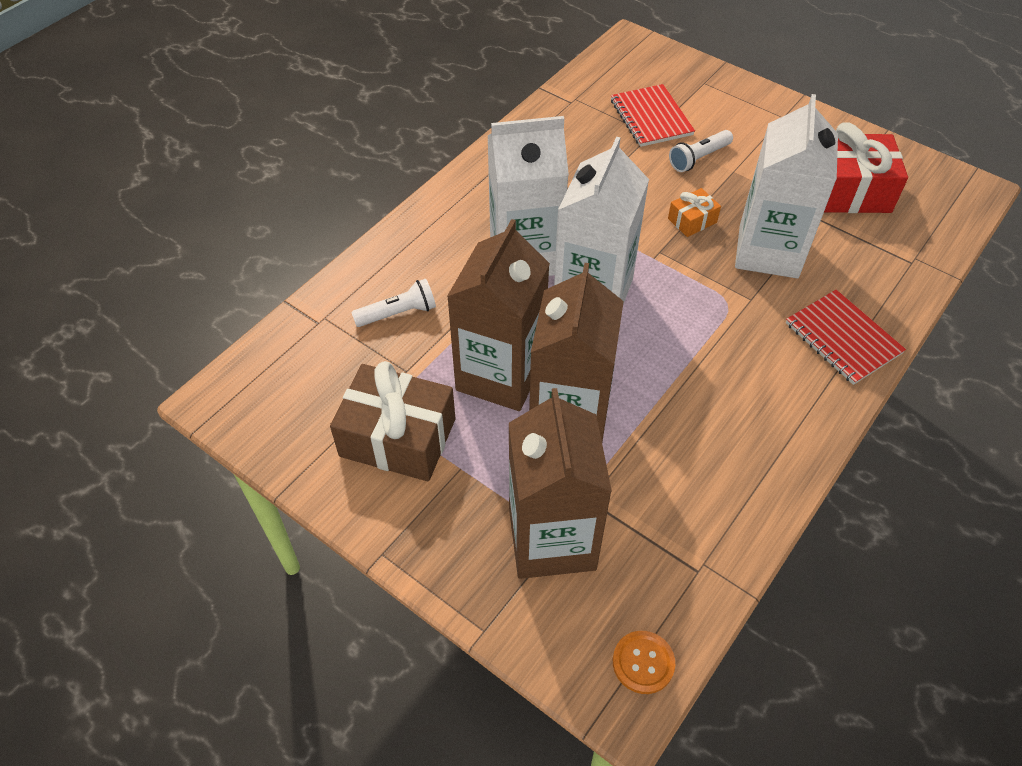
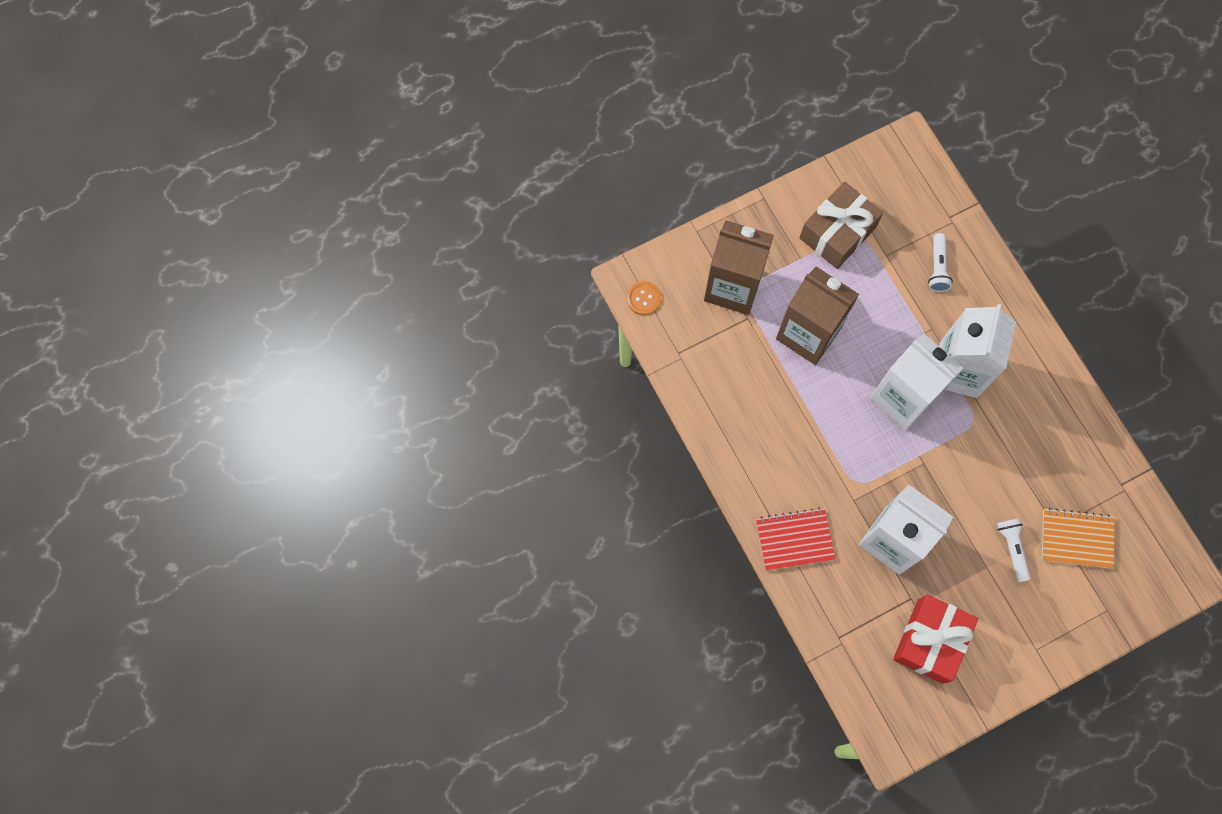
camera: 115 degrees right, 20 degrees up
brown carton [447,219,550,411] -> none
red notebook [611,84,695,147] -> orange notebook [1042,508,1115,569]
orange gift [668,188,721,237] -> none

